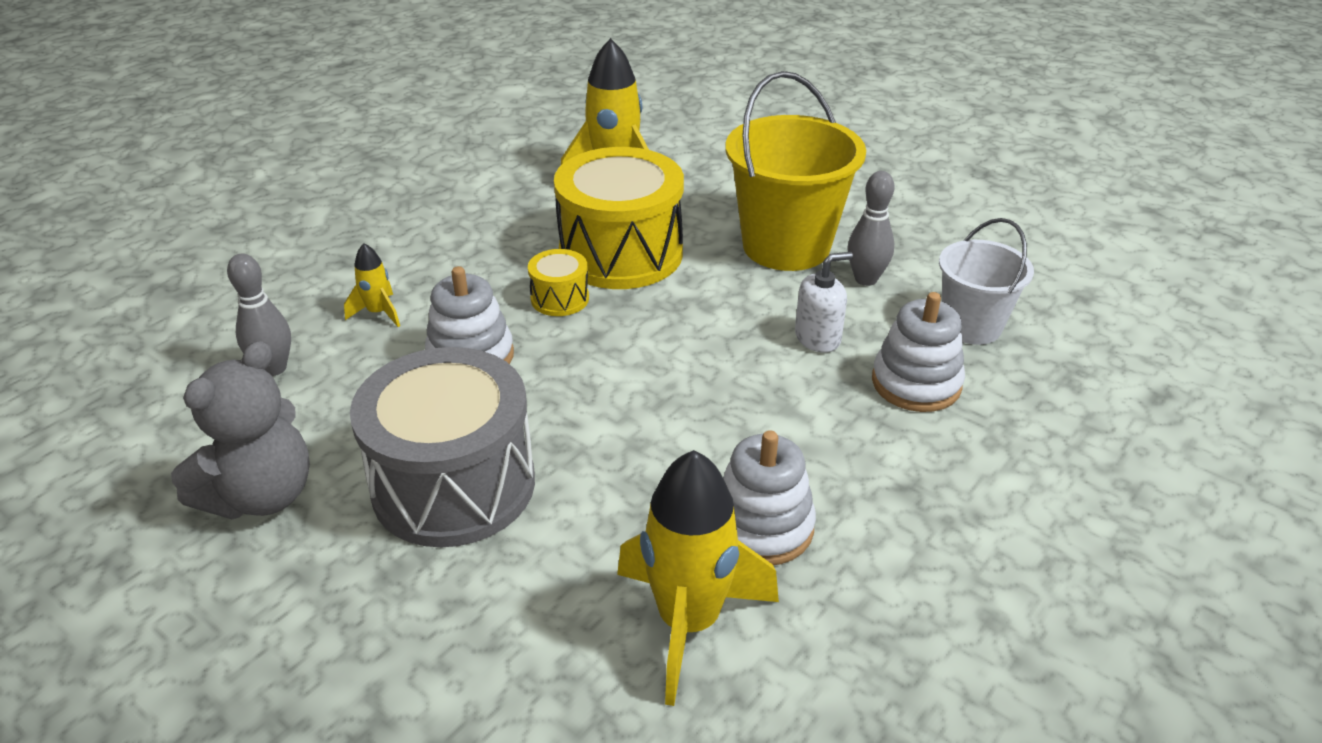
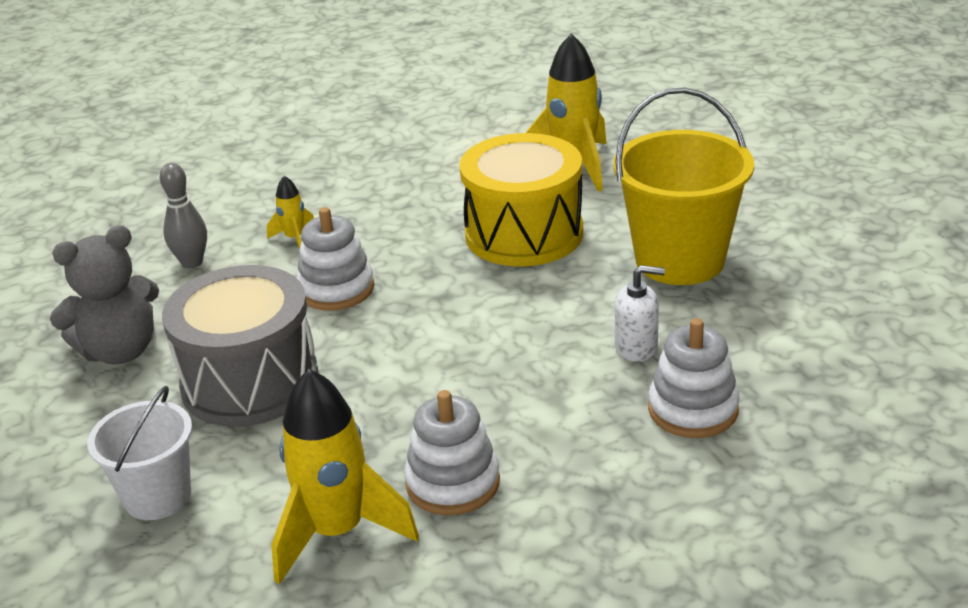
camera: 30 degrees right, 5 degrees down
yellow drum [528,249,589,316] -> none
grey bowling pin [847,171,894,286] -> none
white bucket [939,218,1034,345] -> white bucket moved to [87,386,192,520]

